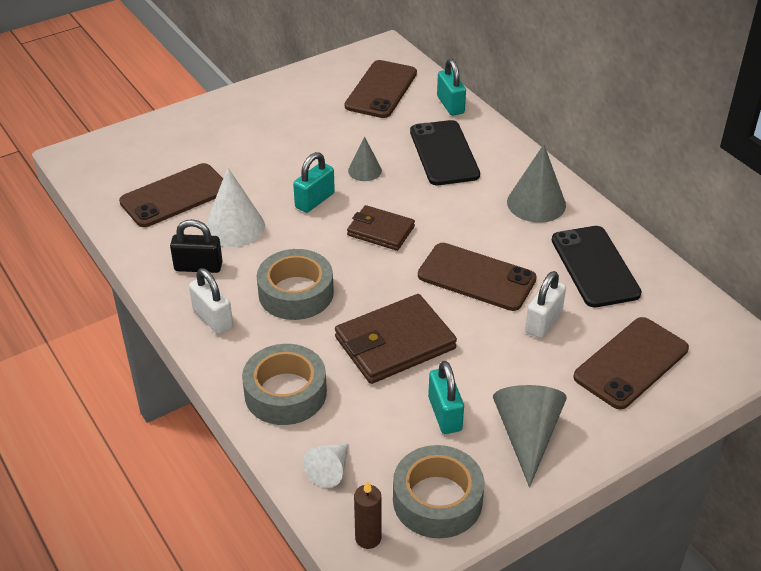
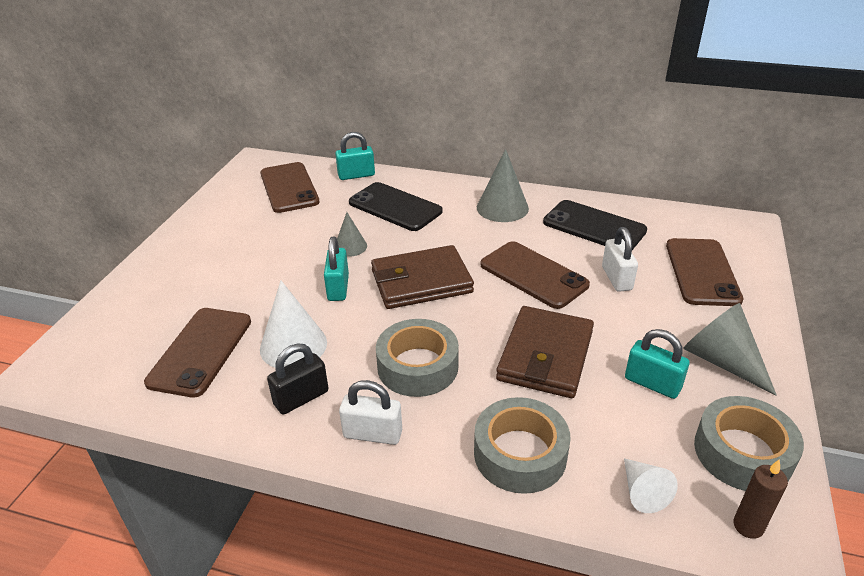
camera: 40 degrees left, 5 degrees down
brown wallet [347,205,415,251] -> brown wallet [371,245,474,309], size x1.59
brown phone [418,243,537,311] -> brown phone turned 60 degrees clockwise [480,241,590,309]
turquoise padlock [437,59,466,116] -> turquoise padlock turned 45 degrees counterclockwise [335,132,375,180]

